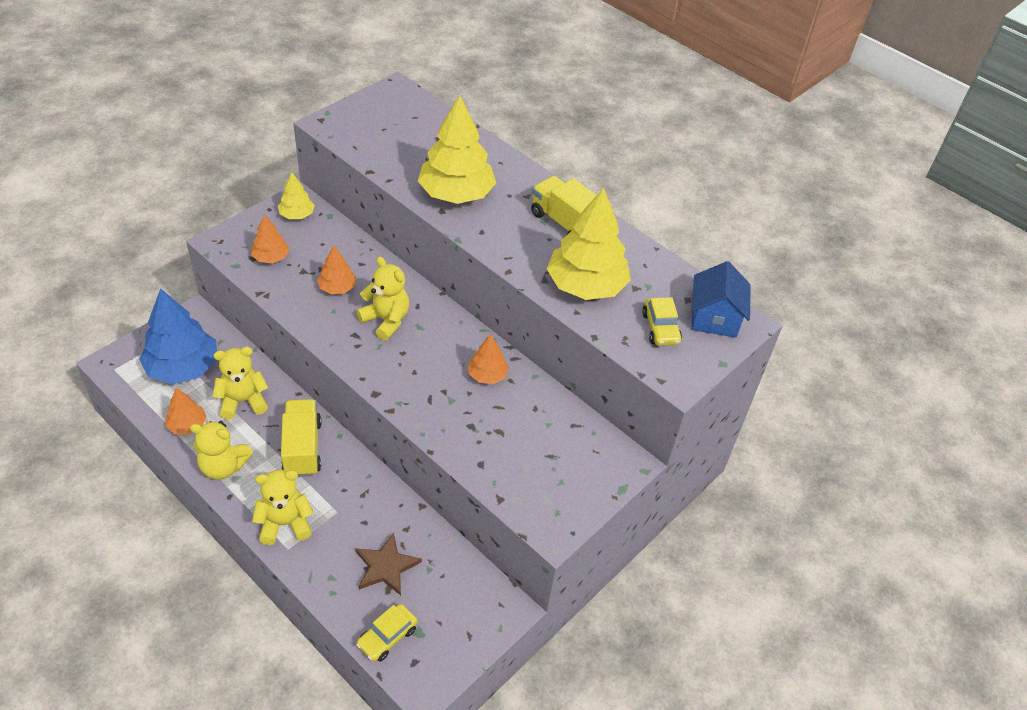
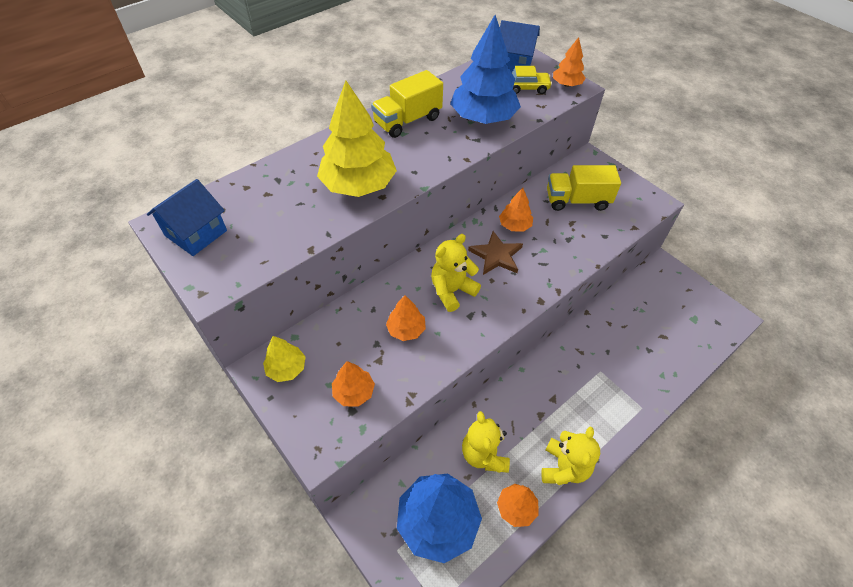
camera: 80 degrees left, 5 degrees up
yellow teddy bear [252,470,313,545] -> none
yellow truck [281,399,322,477] -> yellow truck moved to [547,165,621,211]
brown star [355,533,422,596] -> brown star moved to [468,231,523,275]
yellow car [356,604,418,662] -> none
yellow tree [547,188,631,300] -> blue tree [450,15,521,124]
none -> blue house [147,179,227,256]
none -> orange tree [553,37,586,87]

